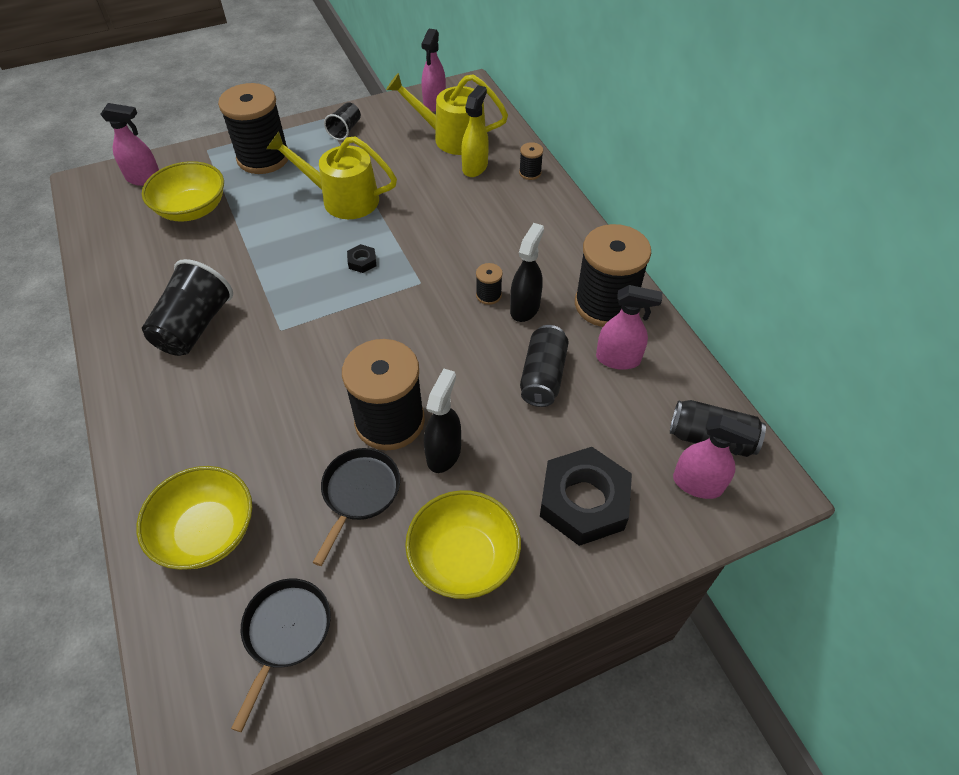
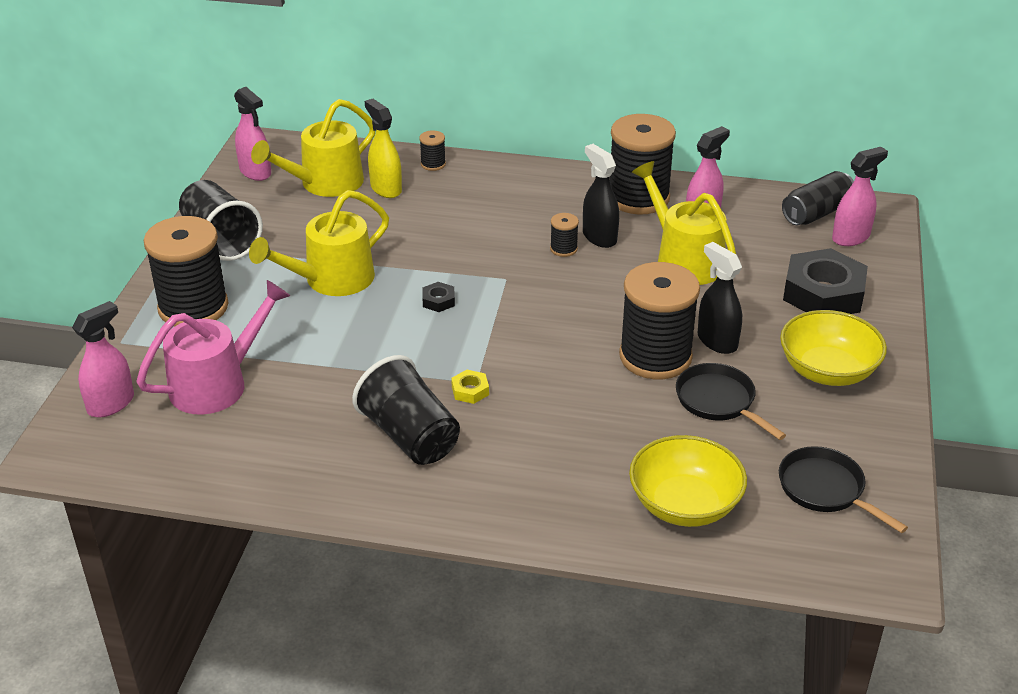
camera: 55 degrees left, 15 degrees down
yellow bowl [142,161,224,221] -> pink watering can [136,280,290,415]
black cup [324,102,361,140] -> black cup [179,180,263,261], size x1.82
black can [520,325,569,407] -> yellow watering can [632,161,736,285]
none -> yellow nut [451,370,489,404]

